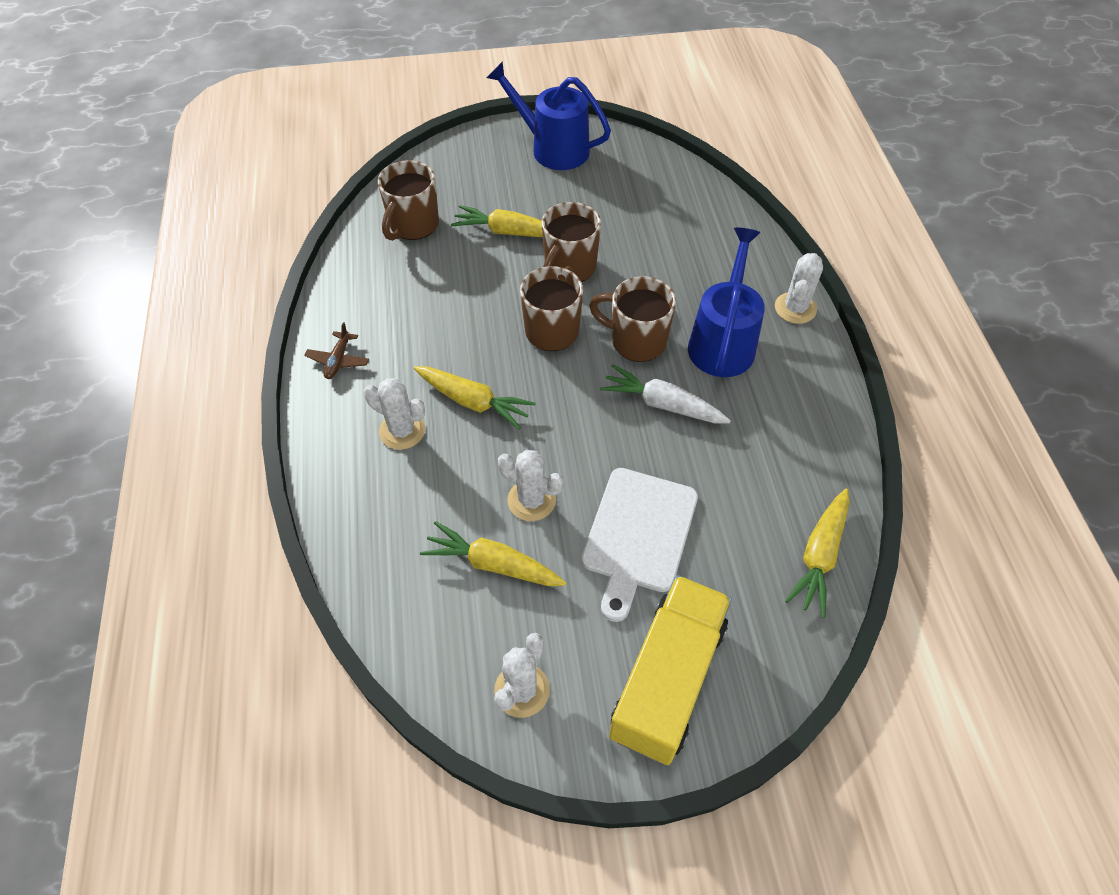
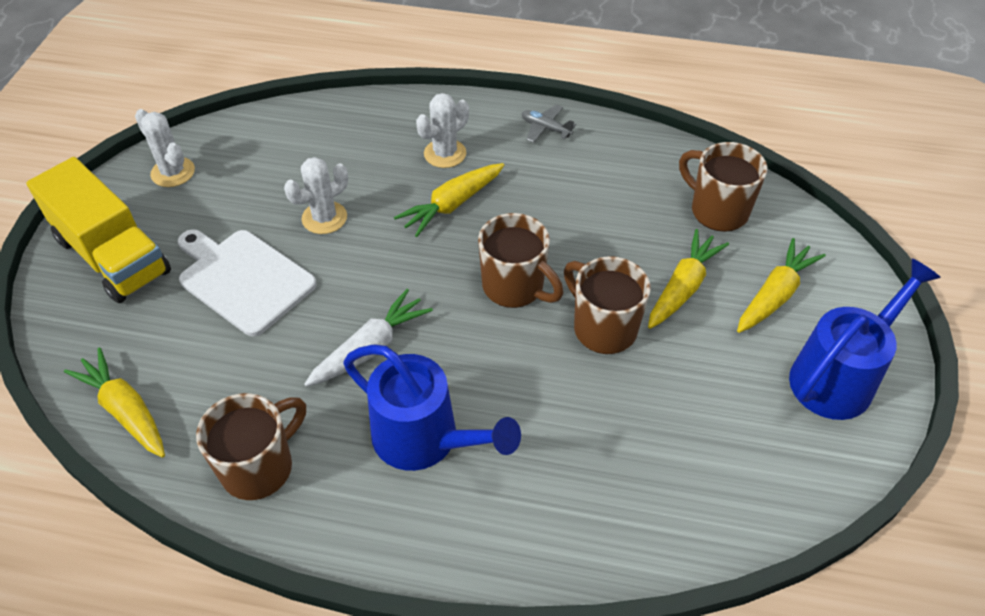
camera: 110 degrees right, 5 degrees down
brown plane [304,322,369,379] -> grey plane [522,104,576,143]
yellow carrot [420,521,566,586] -> yellow carrot moved to [737,238,826,333]
brown mug [589,276,676,362] -> brown mug moved to [196,393,306,500]
white cactus [775,253,823,324] -> none

